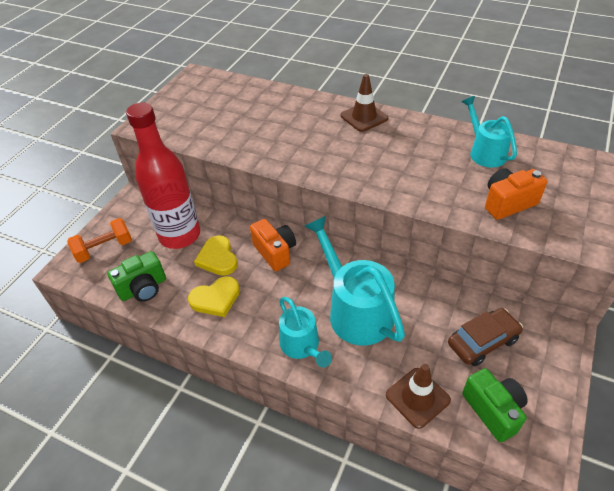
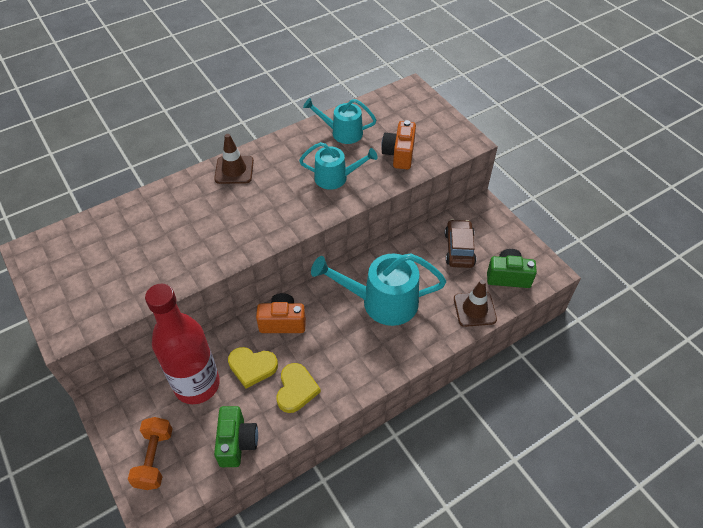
camera: 60 degrees left, 5 degrees up
turquoise watering can [279,297,332,368] -> turquoise watering can moved to [299,142,378,190]

